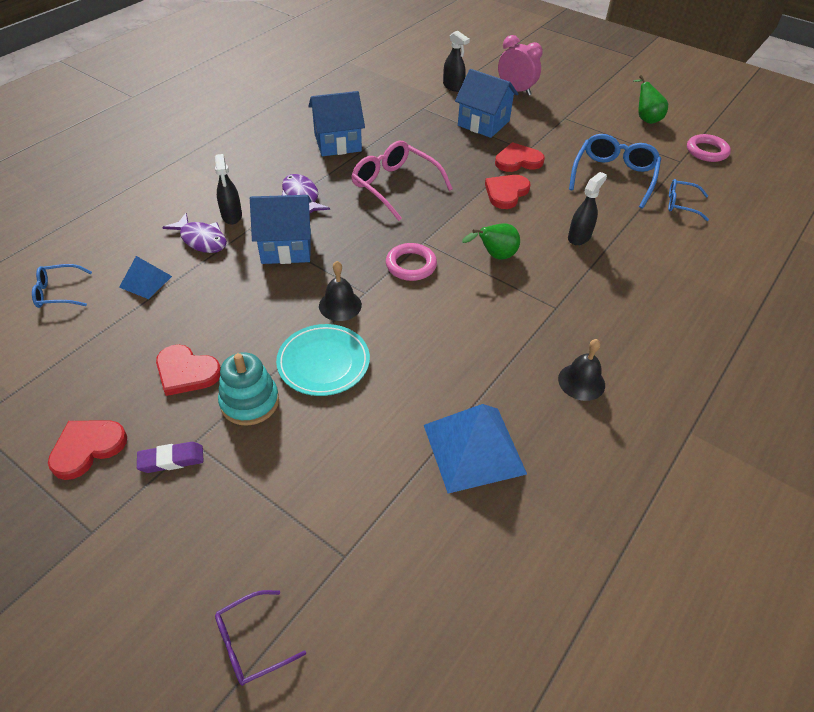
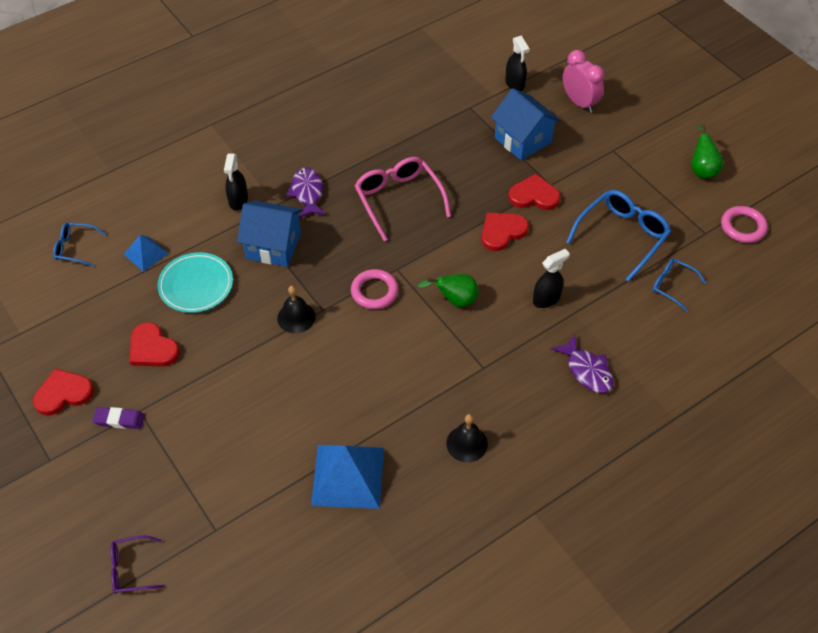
camera: 20 degrees right, 5 degrees up
purple fish [162,213,227,253] -> purple fish moved to [551,335,614,393]
turquoise stacking toy [218,353,279,426] -> none
turquoise plate [276,324,370,396] -> turquoise plate moved to [157,252,233,313]
blue house [308,91,365,156] -> none

